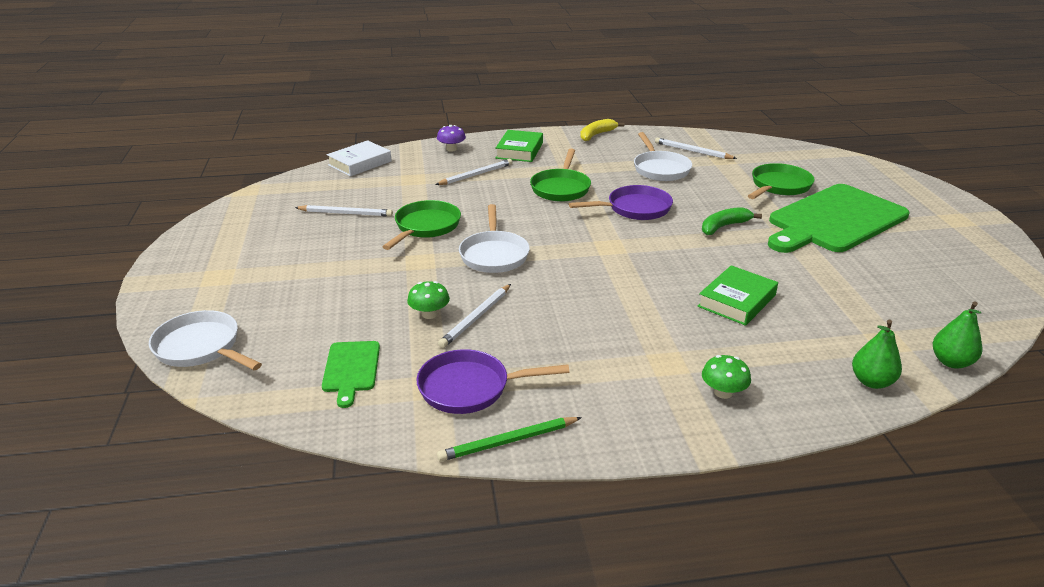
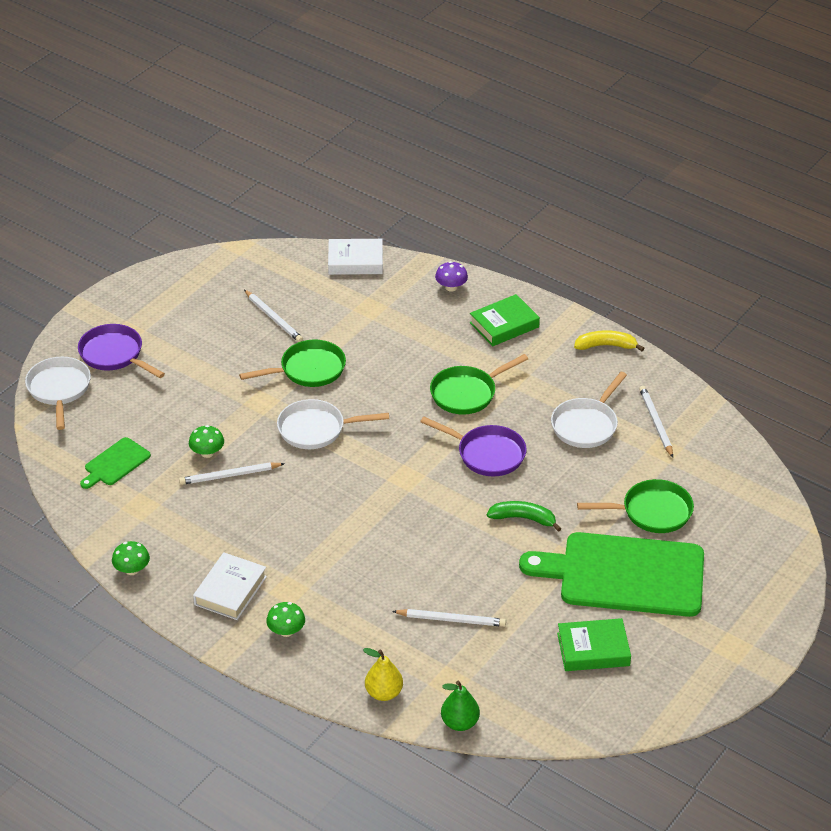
camera: 45 degrees right, 10 degrees up
purple pan [417,349,569,414] -> purple pan moved to [78,324,165,378]
white pencil [435,159,512,185] -> white pencil moved to [392,609,506,627]
green pencil [437,417,582,461] -> green mushroom [112,541,150,575]
white pan [459,204,530,273] -> white pan turned 45 degrees clockwise [277,399,389,449]
green book [697,265,778,326] -> green book moved to [557,618,631,671]
green pear [852,320,902,389] -> yellow pear [363,648,403,701]
none -> white book [193,553,267,620]

